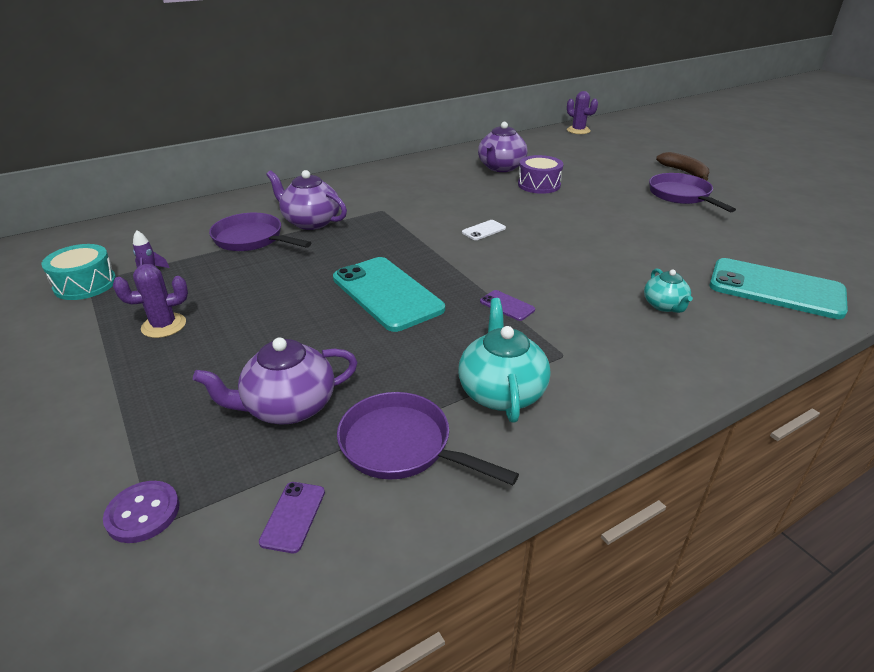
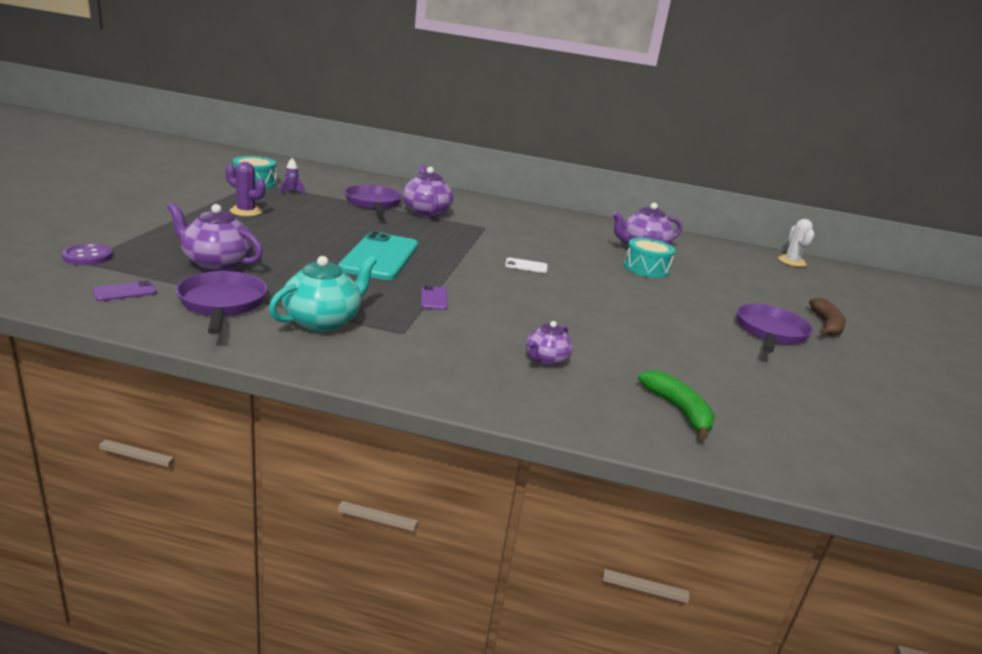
camera: 40 degrees right, 10 degrees down
purple drum [518,155,563,194] -> turquoise drum [624,238,675,278]
purple cactus [567,91,598,134] -> white cactus [778,219,814,267]
turquoise teapot [644,269,693,313] -> purple teapot [526,321,573,366]
turquoise phone [709,258,848,319] -> green banana [638,370,715,440]

